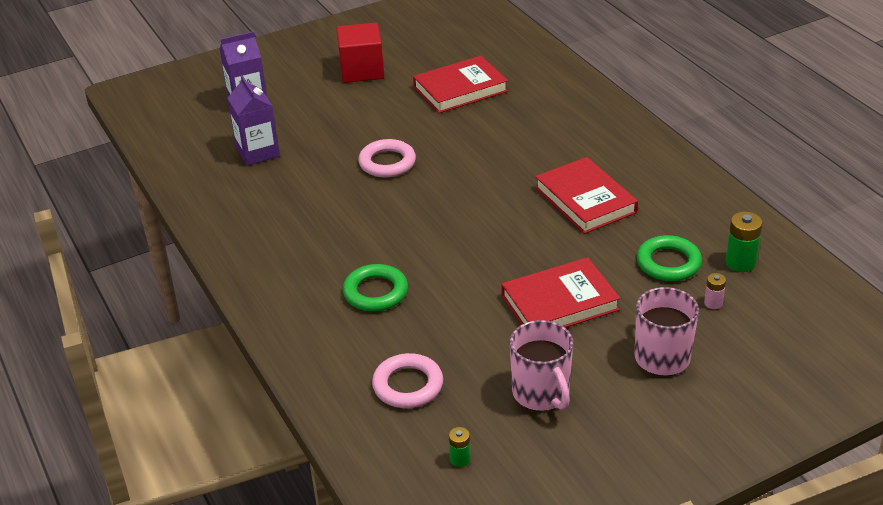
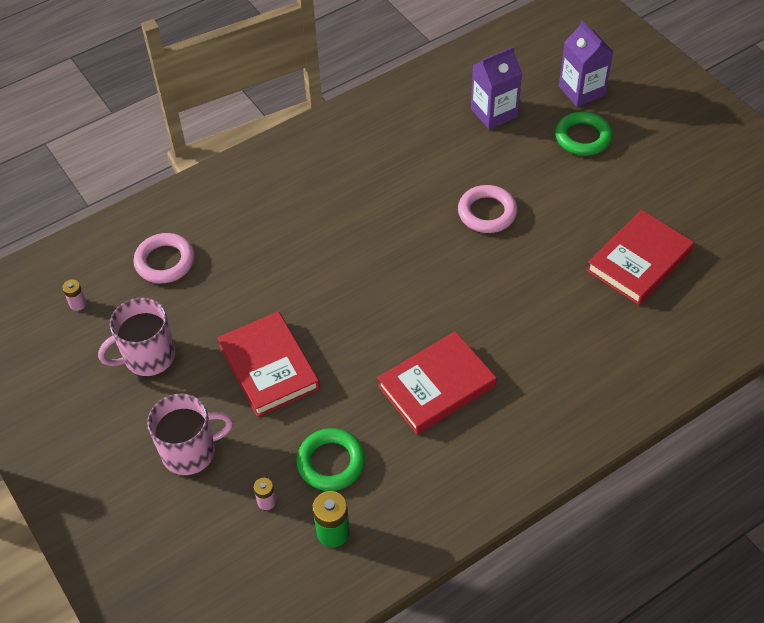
camera: 85 degrees right, 15 degrees up
red cube [336,22,384,83] -> none
green ring [343,264,408,312] -> green ring moved to [555,111,612,156]
red book [413,56,508,113] -> red book turned 75 degrees clockwise [586,210,694,305]
green battery [449,427,471,467] -> pink battery [62,279,87,311]

